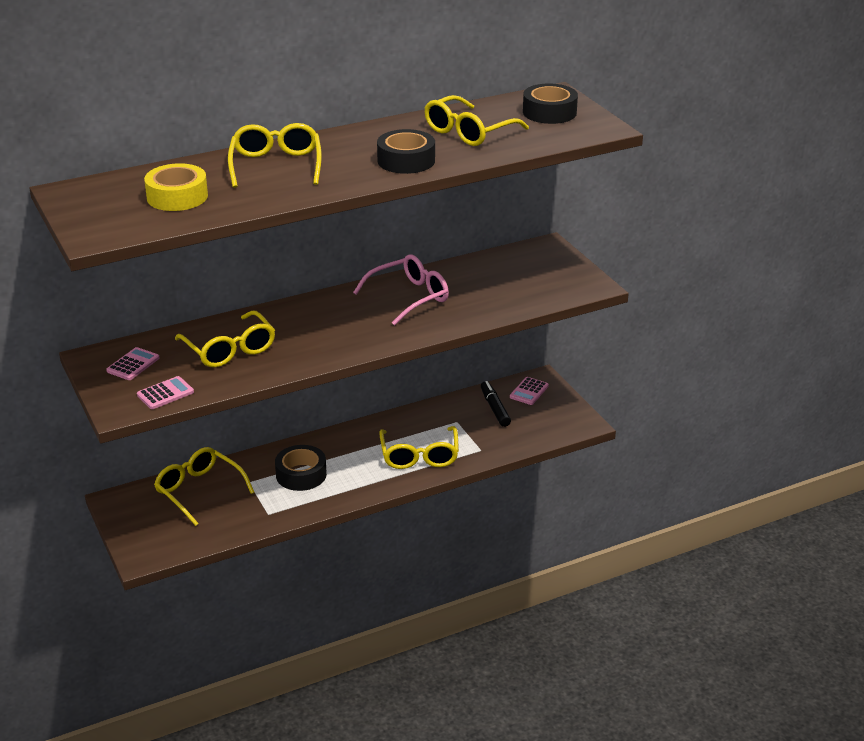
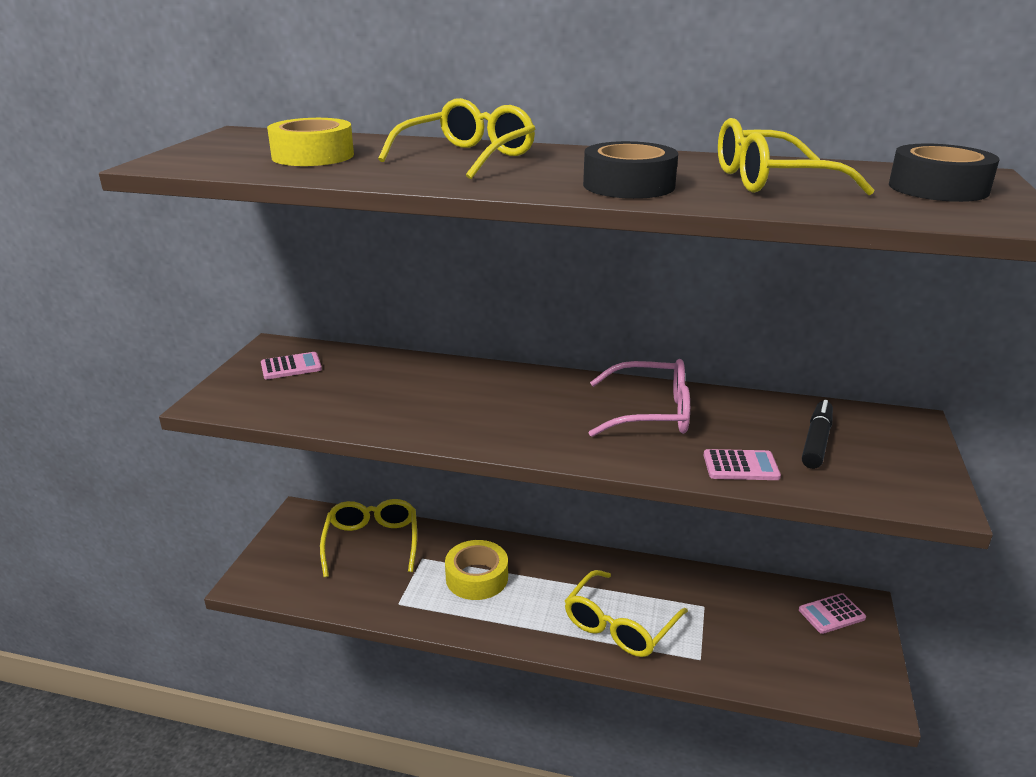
camera: 40 degrees right, 5 degrees down
pink calculator [137,376,194,409] -> pink calculator moved to [703,449,781,480]
yellow glasses [175,310,275,368] -> none
black tape [275,445,327,491] -> yellow tape [445,540,508,600]
black marker [481,381,511,427] -> black marker moved to [802,400,833,469]

